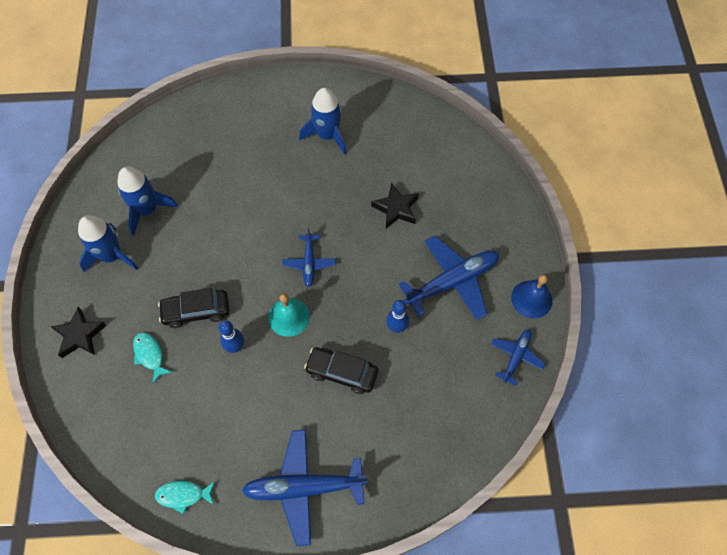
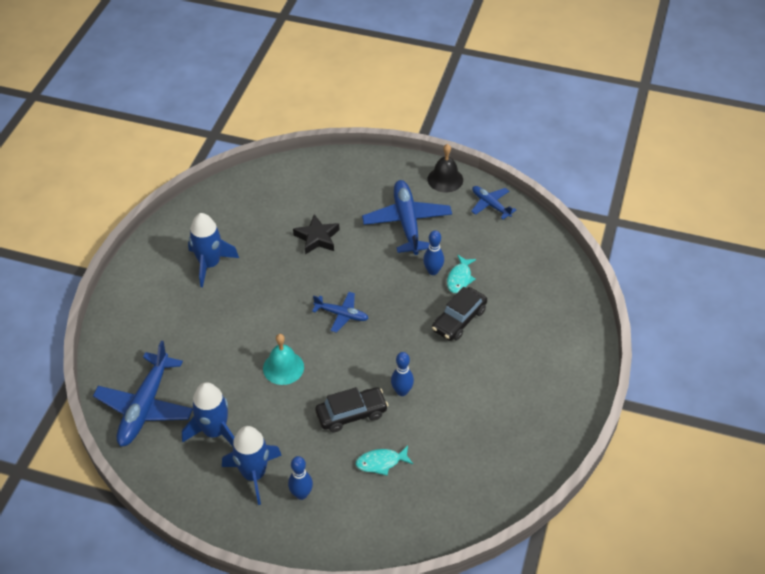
camera: 70 degrees left, 15 degrees down
black star [50,307,107,358] -> none
turquoise fish [155,481,215,514] -> turquoise fish moved to [447,255,476,293]
black car [158,288,229,328] -> black car turned 120 degrees counterclockwise [316,387,388,432]
blue plane [242,430,367,546] -> blue plane moved to [93,341,193,447]
turquoise bell [268,293,310,337] -> turquoise bell moved to [263,334,304,385]
blue bell [511,275,552,318] -> black bell [428,144,463,192]
none -> blue bowling pin [288,456,313,500]

